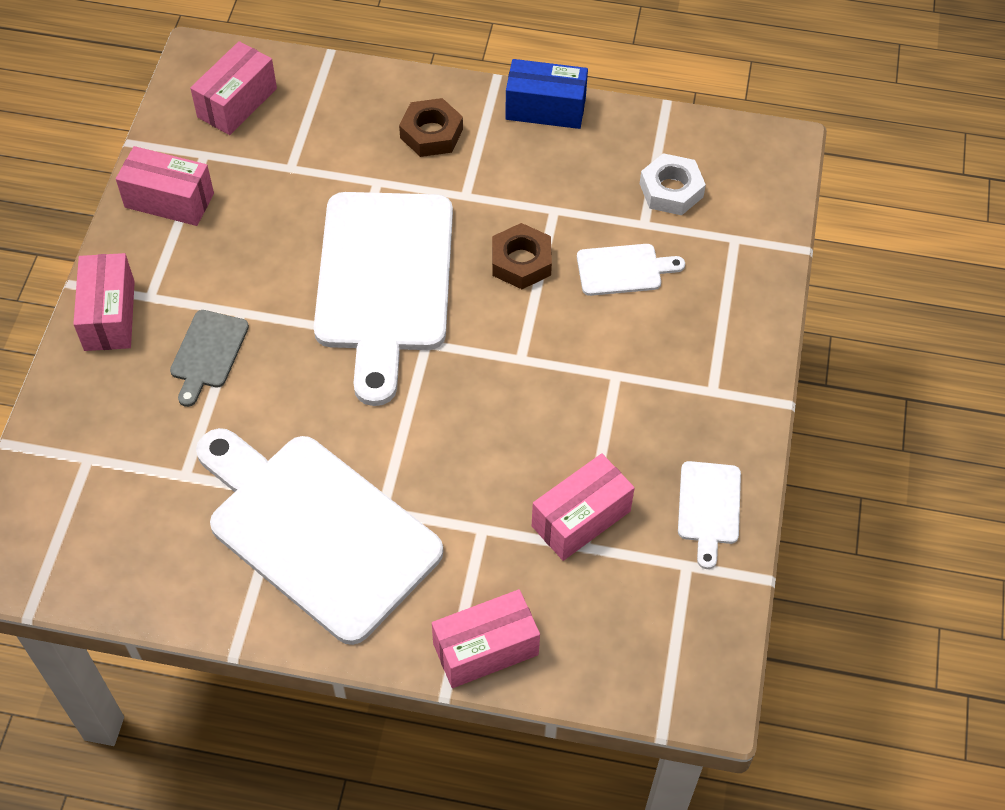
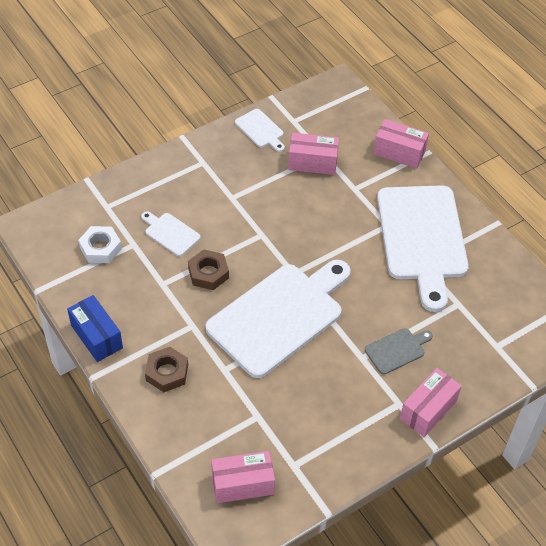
camera: 135 degrees left, 5 degrees down
pink box [116,146,214,226] -> none
white cutting board [678,461,741,569] -> white cutting board turned 90 degrees clockwise [235,109,285,152]

